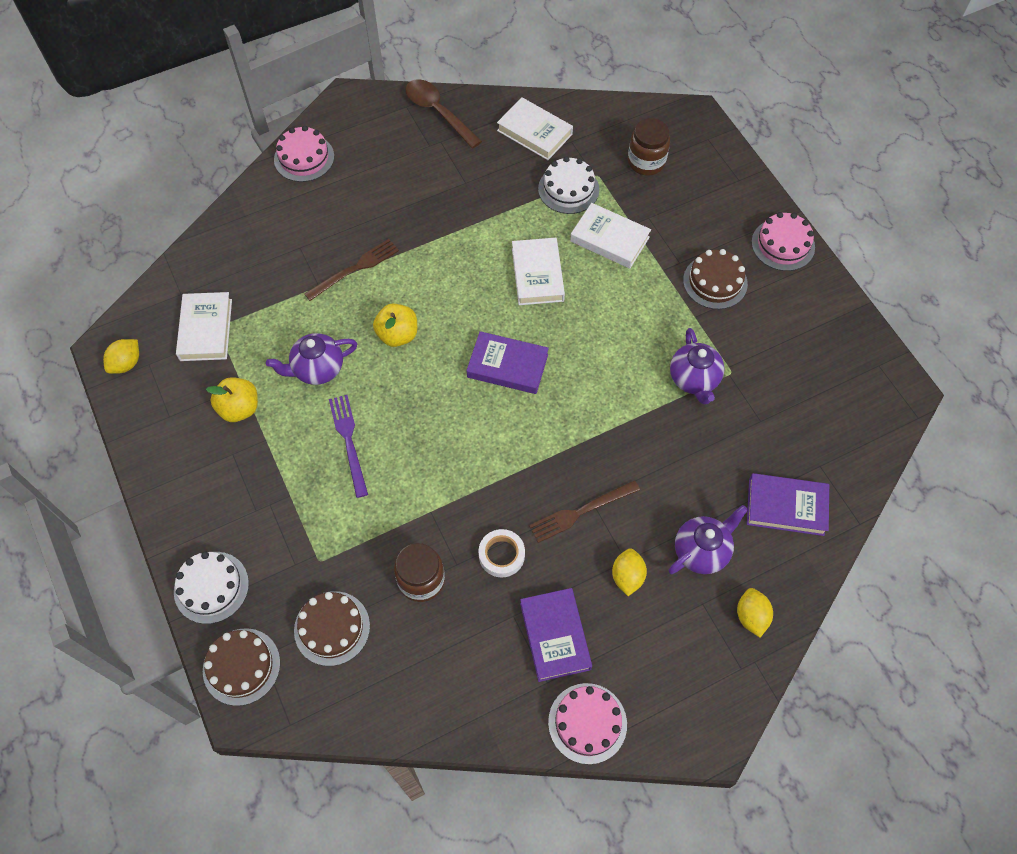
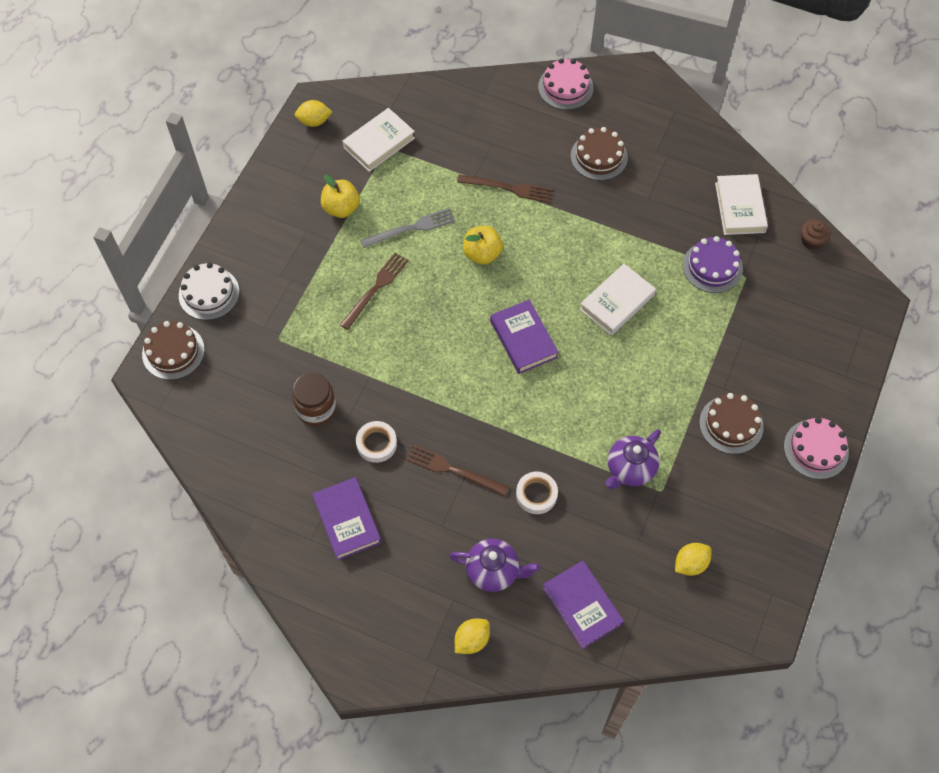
camera: 50 degrees right, 0 degrees up
purple teapot [266,333,357,385] -> grey fork [361,208,455,248]
brown cake [294,591,370,666] -> brown cake moved to [571,127,628,181]
purple fork [329,395,368,498] -> brown fork [340,253,409,330]
brown spoon [406,79,482,148] -> none
purple book [520,588,592,682] -> purple book turned 60 degrees counterclockwise [312,477,382,560]
white cake [538,157,599,214] -> purple cake [683,236,743,293]
pink cake [548,683,627,764] -> none
white book [570,203,651,269] -> none
yellow lemon [612,548,647,596] -> yellow lemon moved to [675,543,712,576]
brown jar [628,118,670,176] -> none
none -> white tape [516,471,558,514]
none -> brown cupcake [801,219,831,250]

